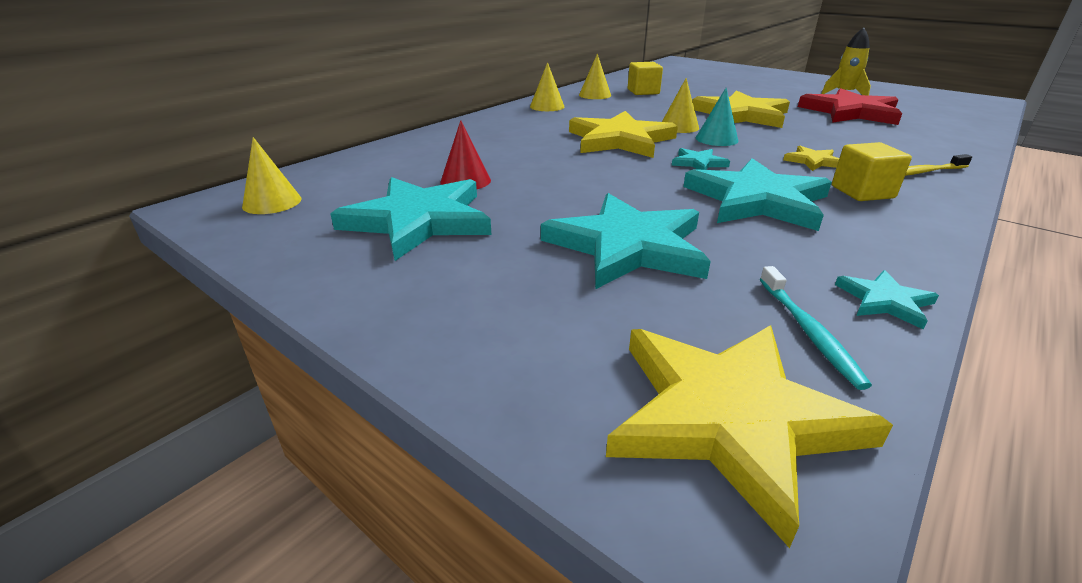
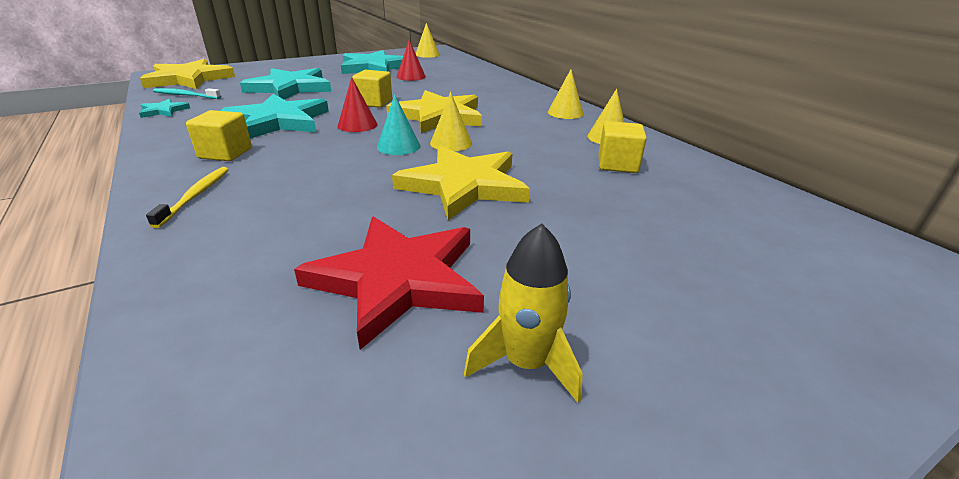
camera: 110 degrees right, 0 degrees up
turquoise star [672,148,730,170] -> red cone [338,77,377,132]
yellow star [783,146,839,171] -> none
none -> yellow cube [352,70,392,108]

